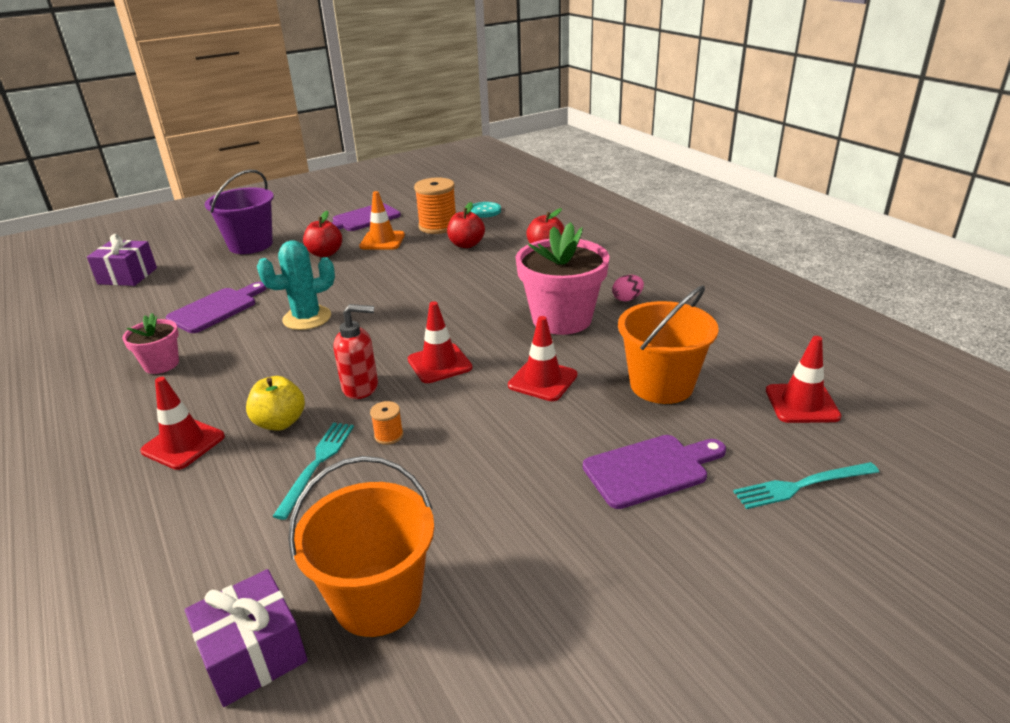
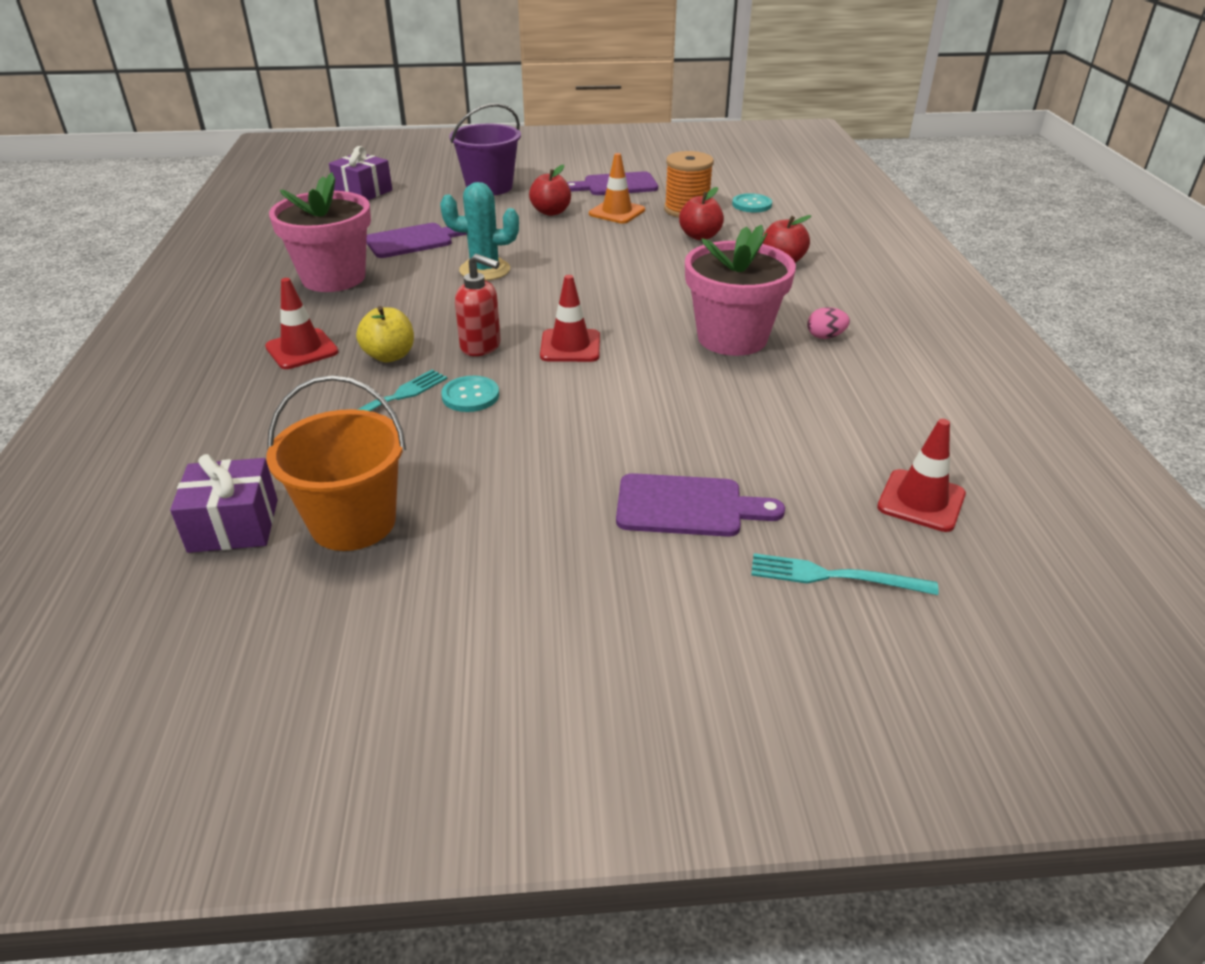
camera: 25 degrees right, 5 degrees up
pink flower pot [122,313,179,374] -> pink flower pot [269,172,371,292], size x1.90
orange spool [370,401,403,445] -> turquoise button [441,376,499,412]
red traffic cone [508,316,577,401] -> none
orange bucket [618,285,719,404] -> none

